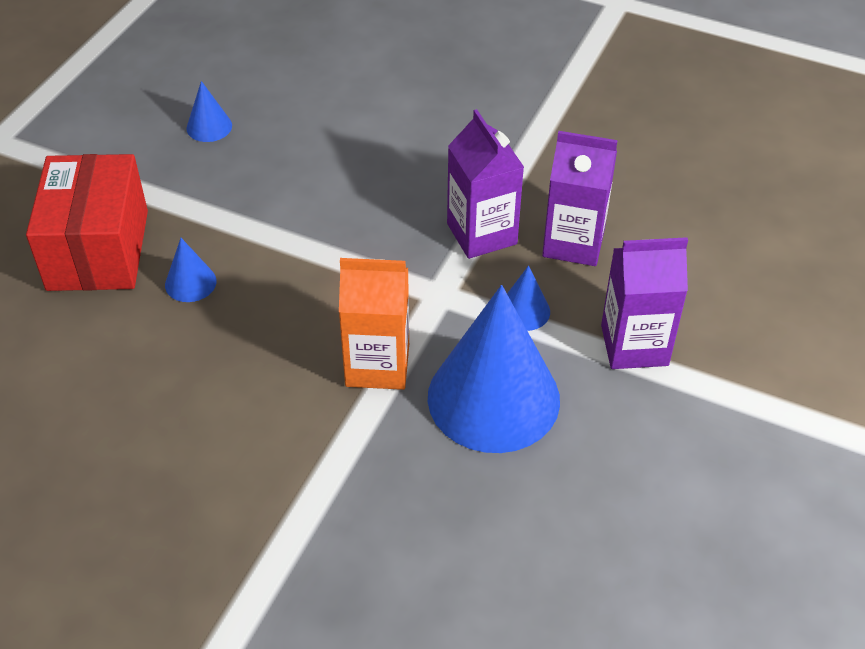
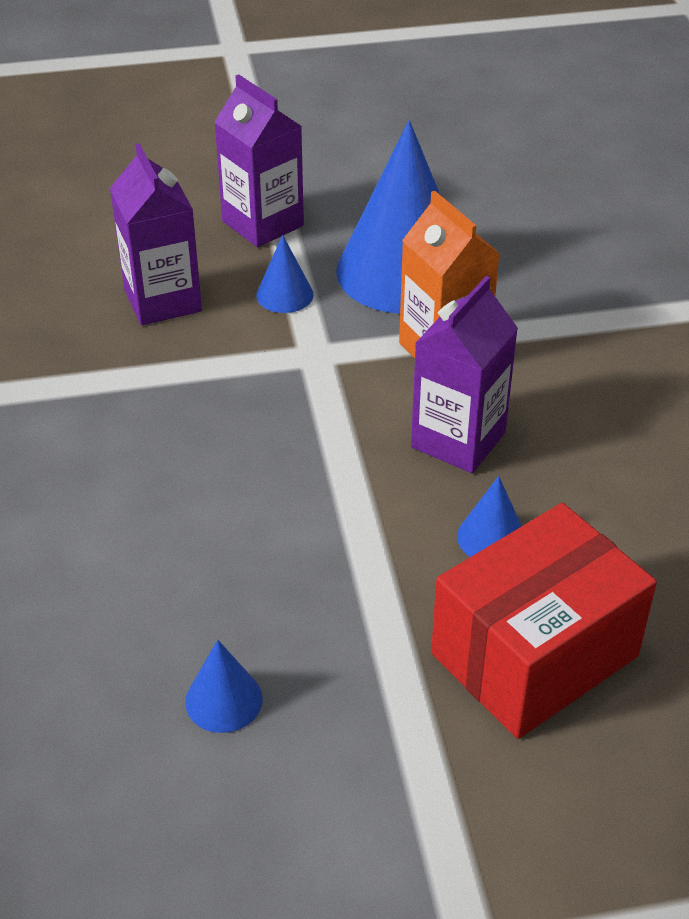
camera: 125 degrees left, 5 degrees down
purple carton [447,109,524,259] -> purple carton moved to [411,276,518,473]

